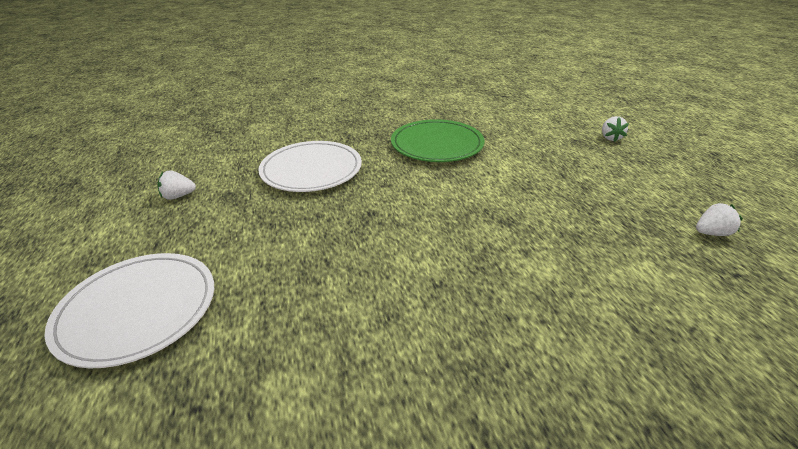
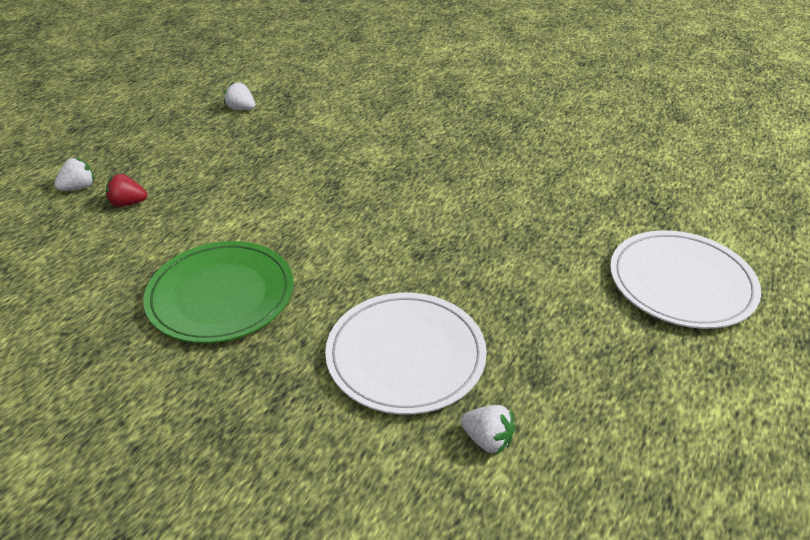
camera: 135 degrees left, 5 degrees up
white strawberry [157,170,196,200] -> white strawberry moved to [460,405,515,454]
none -> red strawberry [106,174,147,207]

